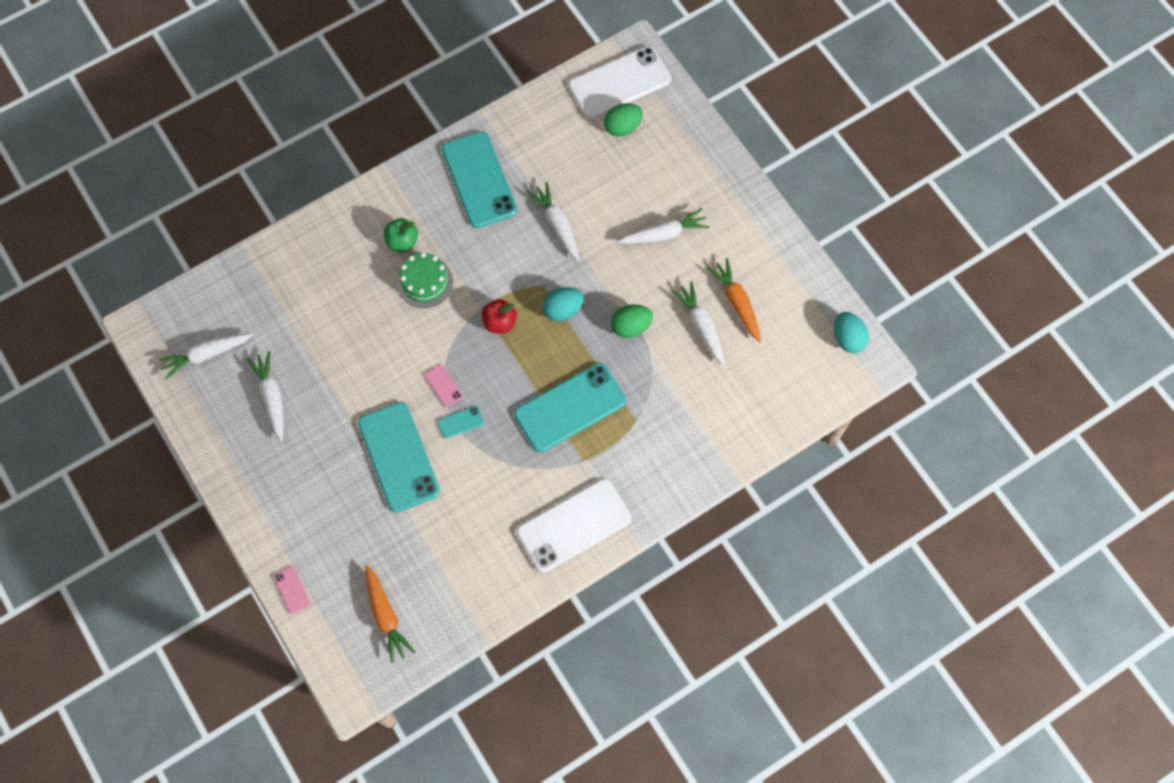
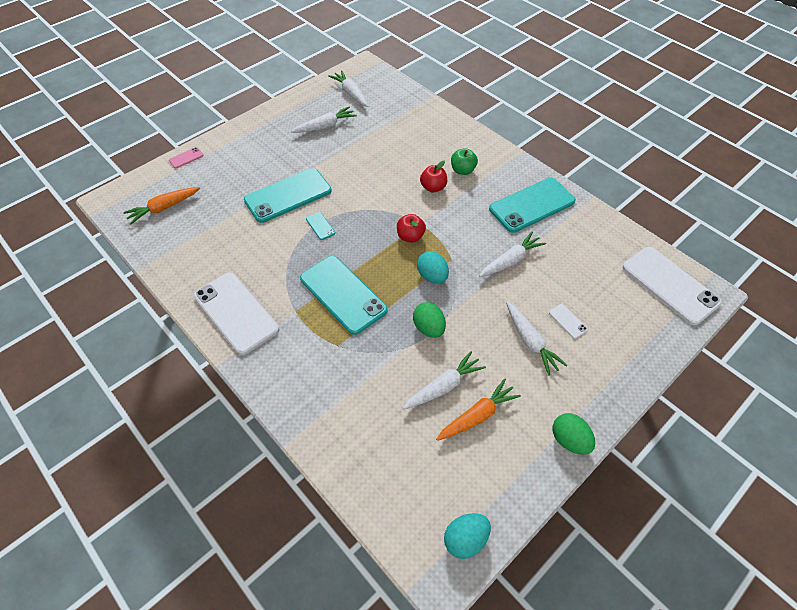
camera: 80 degrees right, 15 degrees down
green cake [397,252,453,308] -> red apple [420,161,447,192]
pink phone [425,365,463,407] -> none
green egg [604,103,643,137] -> green egg moved to [553,413,595,455]
none -> white phone [549,304,588,339]

